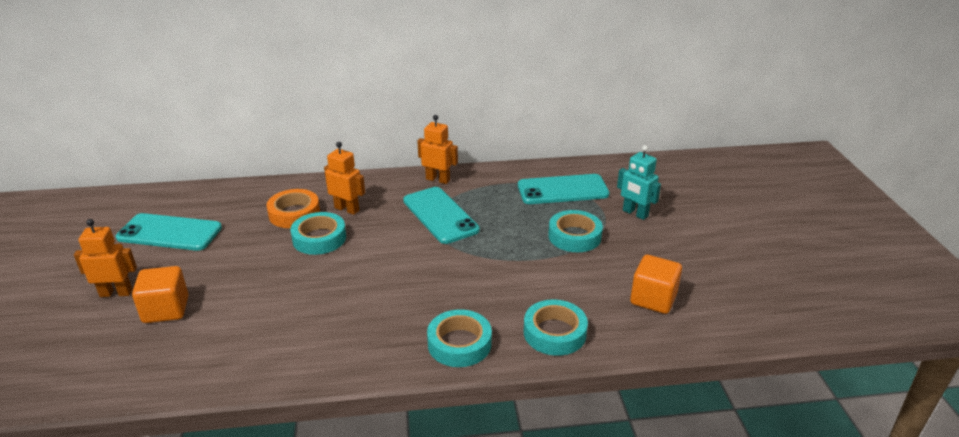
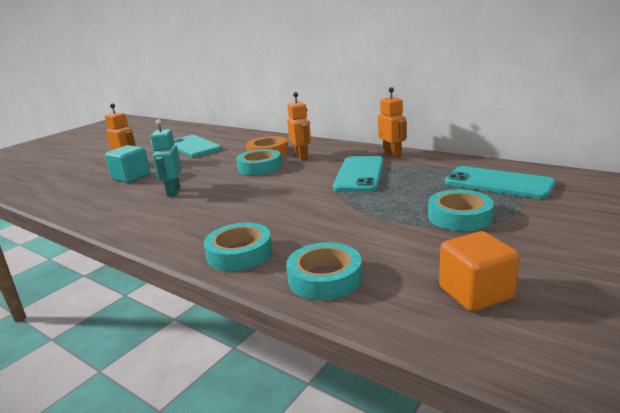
camera: 45 degrees right, 10 degrees down
orange cube [132,266,188,323] -> turquoise cube [105,145,151,183]
turquoise robot [617,145,661,220] -> turquoise robot moved to [150,119,182,197]

